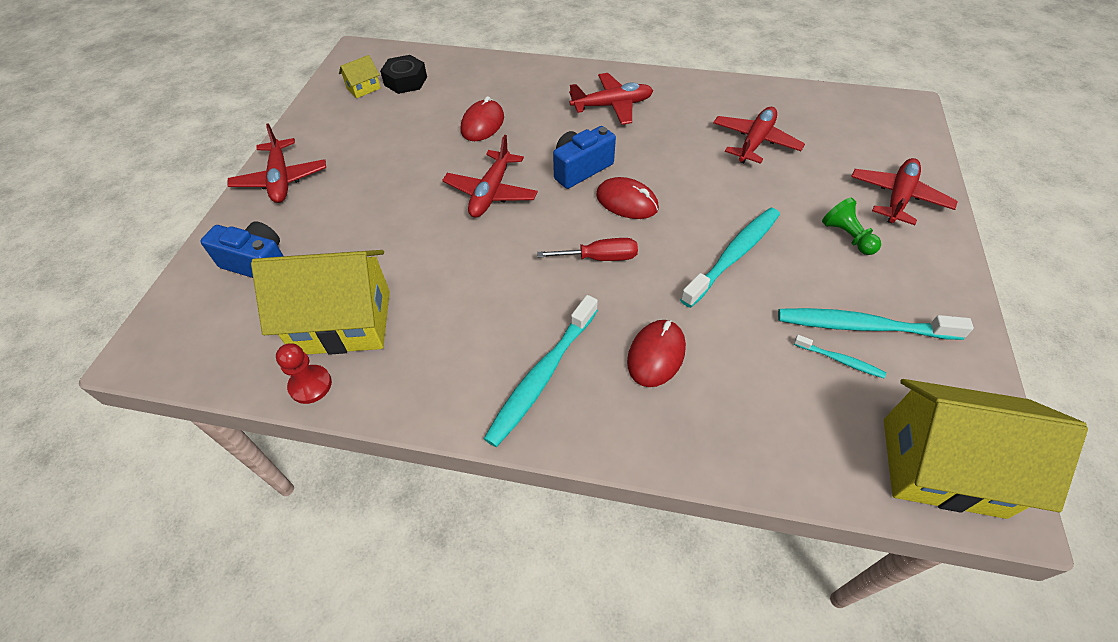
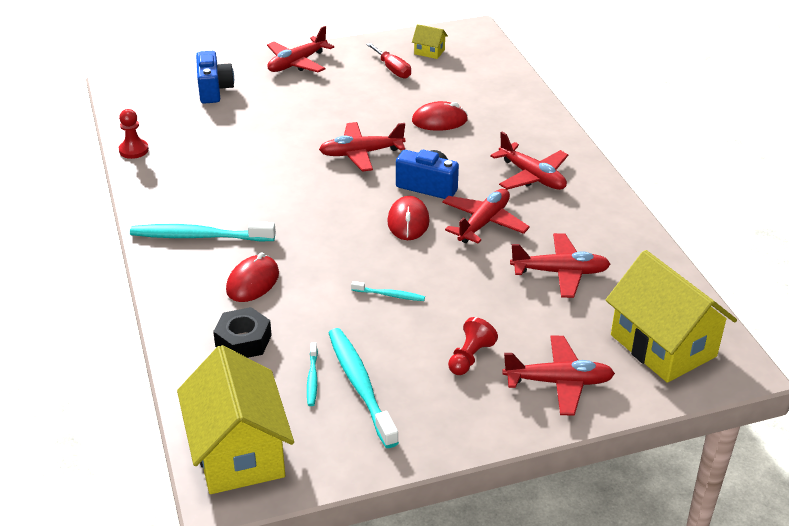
camera: 60 degrees right, 15 degrees down
yellow house [251,250,390,355] -> yellow house moved to [606,250,737,383]
black nut [380,55,427,94] -> black nut moved to [213,307,272,358]
red screwdriver [537,238,638,261] -> red screwdriver moved to [366,43,411,78]
red mouse [627,320,686,387] -> red mouse turned 60 degrees counterclockwise [226,252,279,302]
turquoise toothbrush [680,208,780,308] -> turquoise toothbrush [351,281,425,301], size x0.48
green pawn [822,197,881,255] -> red pawn [448,317,498,375]
none -> red plane [442,189,530,243]

